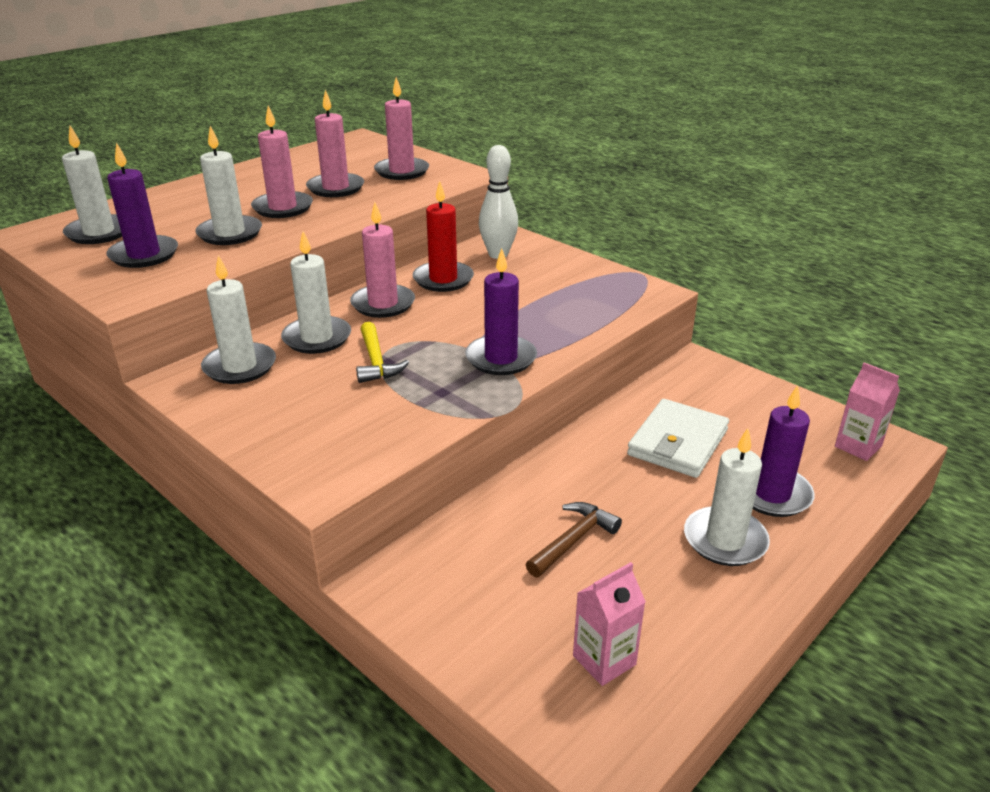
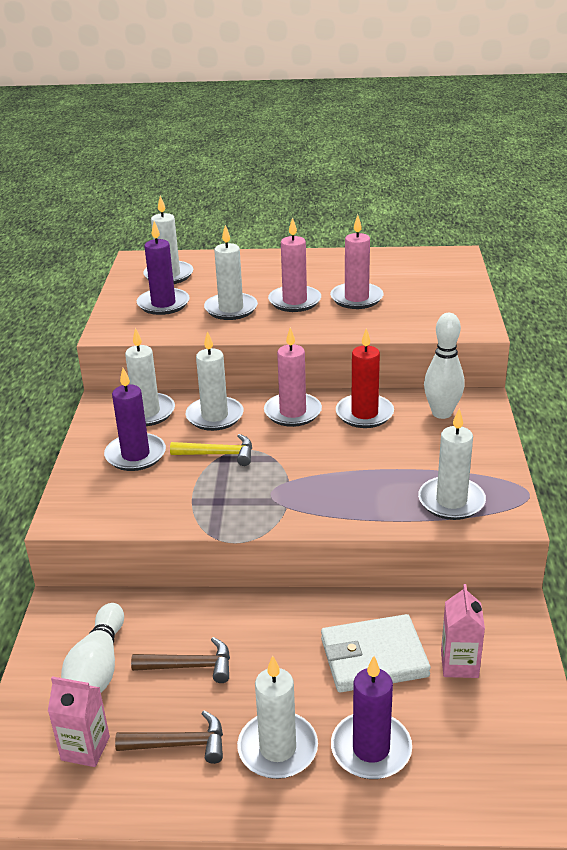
camera: 50 degrees right, 0 degrees up
yellow hammer [356,322,409,383] -> yellow hammer turned 120 degrees counterclockwise [170,434,252,466]
pink candle [374,77,429,180] -> none
purple candle [465,248,537,375] -> purple candle moved to [104,368,166,471]
pink carton [835,362,900,461] -> pink carton moved to [441,584,485,678]
none -> white bowling pin [61,603,124,693]
none -> brown hammer [115,711,223,764]
none -> white candle [418,408,486,520]

